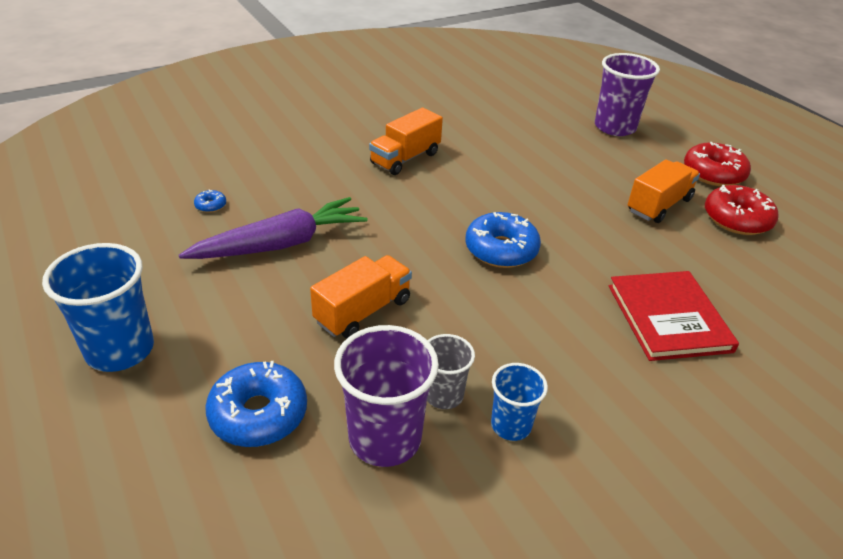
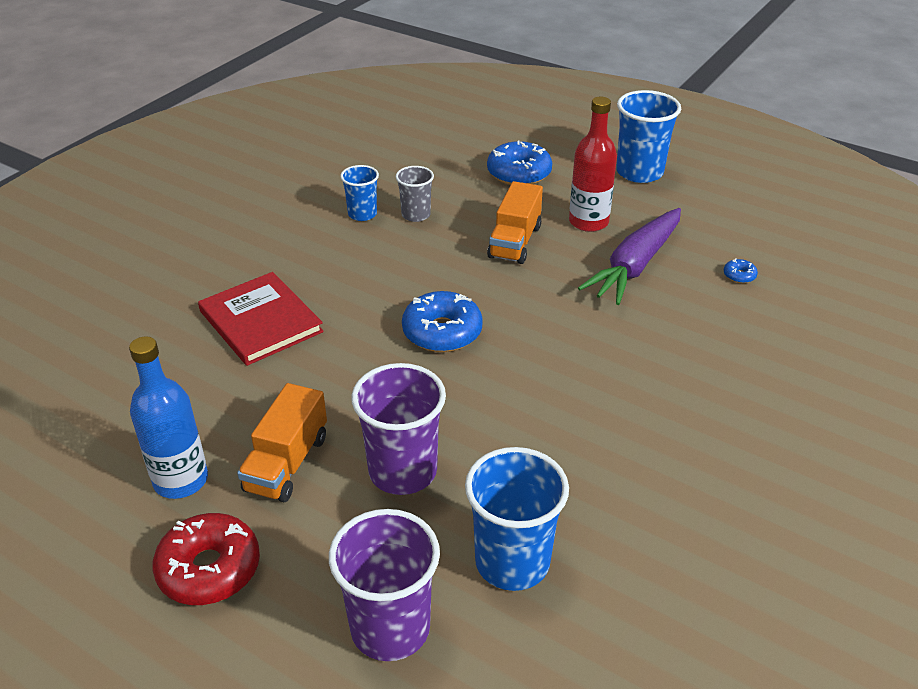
camera: 155 degrees right, 0 degrees up
purple cup [334,325,439,467] -> purple cup moved to [351,363,446,495]
orange truck [369,108,443,175] -> none
red donut [705,185,779,235] -> blue bottle [129,336,208,499]
none -> blue cup [465,447,569,591]
none -> red bottle [569,97,617,232]

